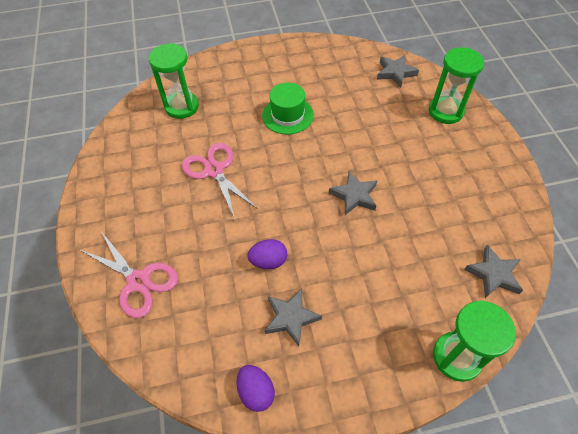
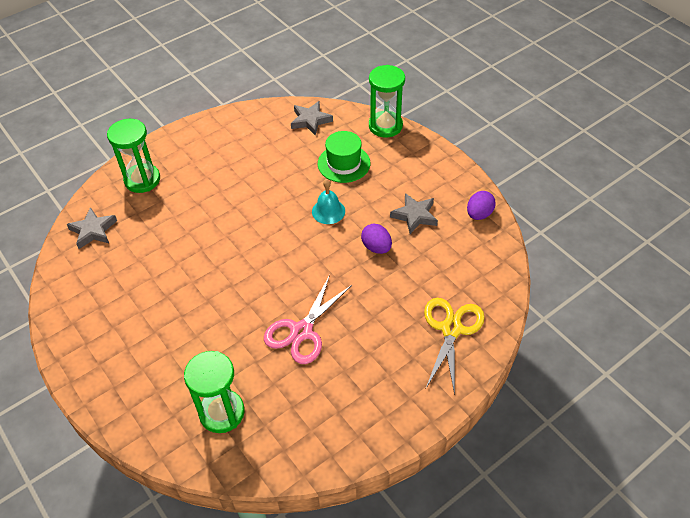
camera: 115 degrees left, 5 degrees down
pink scissors [80,233,178,318] -> yellow scissors [424,298,485,395]
green hat [262,83,314,135] -> green hat moved to [318,131,370,183]
grey star [329,171,377,215] -> none
none -> turquoise bell [312,179,345,224]

